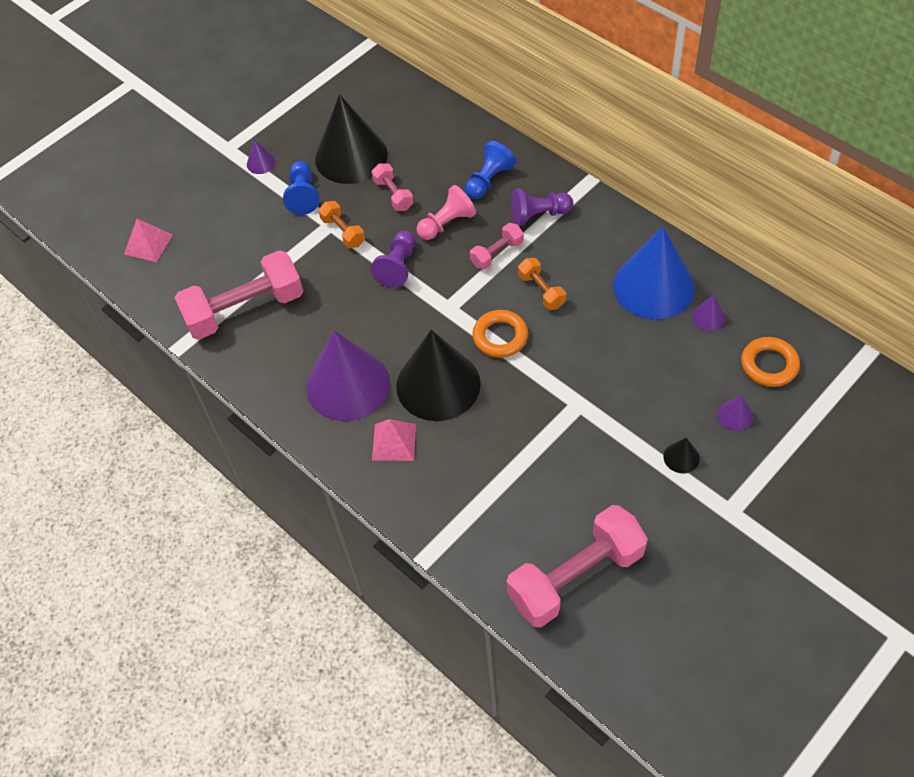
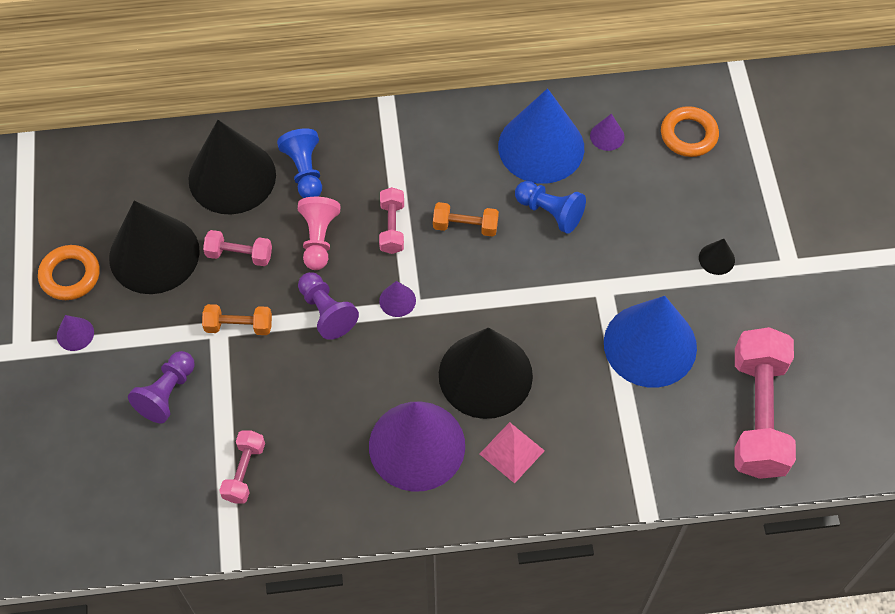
camera: 55 degrees left, 5 degrees up
pink pyramid [124,219,173,262] -> none
pink dumbbell [175,250,303,339] -> pink dumbbell [219,430,265,504], size x0.48
blue pawn [283,161,320,215] -> blue pawn moved to [515,181,586,234]
orange ring [472,310,528,358] -> orange ring moved to [38,245,100,300]
purple pawn [511,188,573,226] -> purple pawn moved to [128,351,195,423]
purple cone [717,395,753,431] -> purple cone moved to [379,281,416,317]
none -> black cone [189,120,276,214]
none -> blue cone [604,296,697,388]

